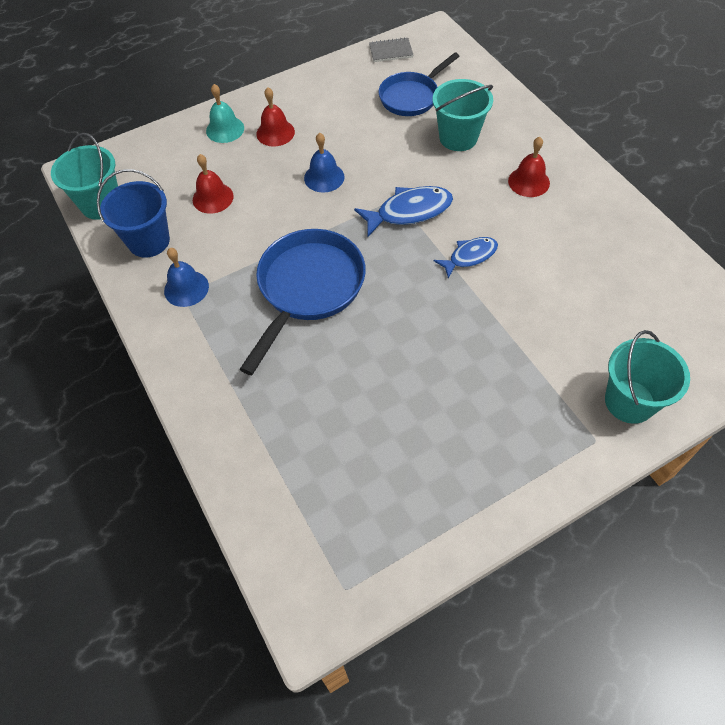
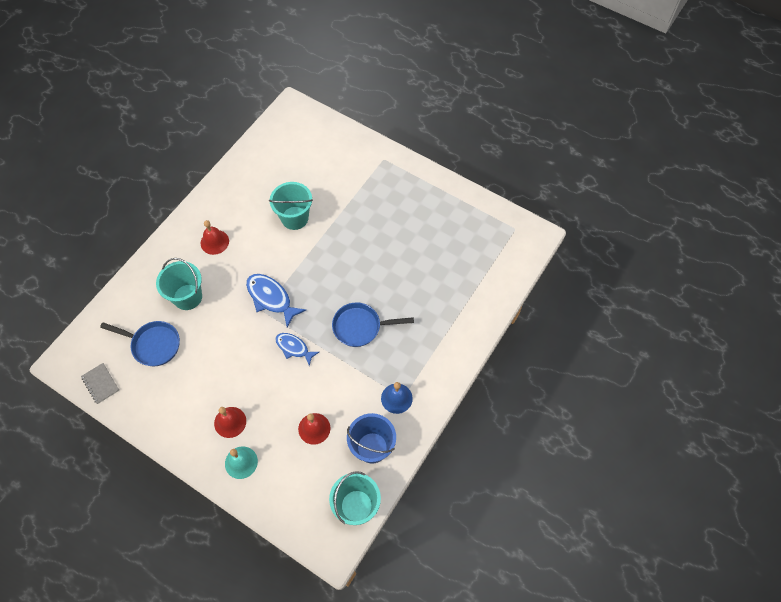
camera: 120 degrees left, 5 degrees up
blue pan [240,229,366,375] -> blue pan [332,302,414,347], size x0.66
blue bell [304,133,345,193] -> none
blue fish [434,237,498,279] -> blue fish moved to [275,333,319,366]
turquoise bucket [605,330,690,424] -> turquoise bucket moved to [269,182,313,230]

